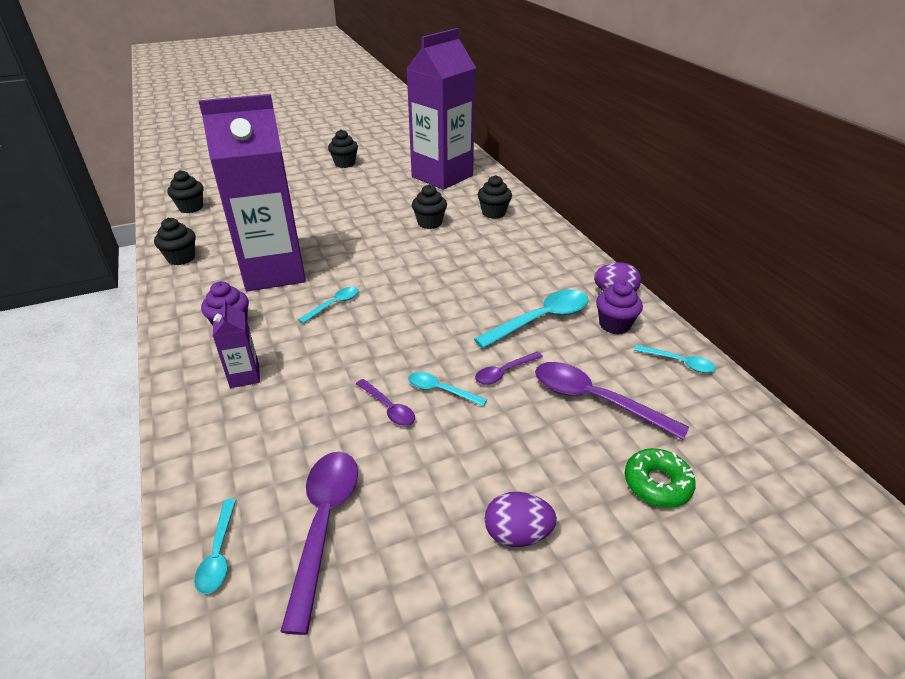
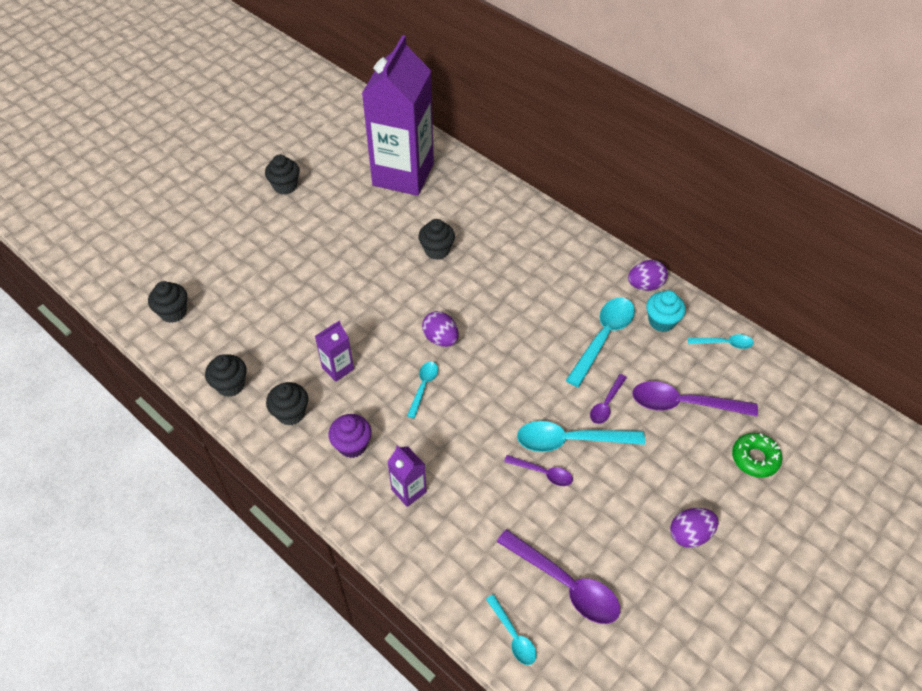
camera: 25 degrees left, 15 degrees up
purple carton [199,94,306,291] -> purple carton [315,321,354,382], size x0.40
purple spoon [280,452,358,635] -> purple spoon turned 150 degrees clockwise [497,529,620,624]
turquoise spoon [408,372,487,406] -> turquoise spoon [517,421,645,452], size x1.84
black cupcake [477,175,512,219] -> black cupcake moved to [266,382,308,426]
purple cupcake [596,281,643,334] -> turquoise cupcake [646,290,686,332]
none -> purple egg [422,311,459,347]

